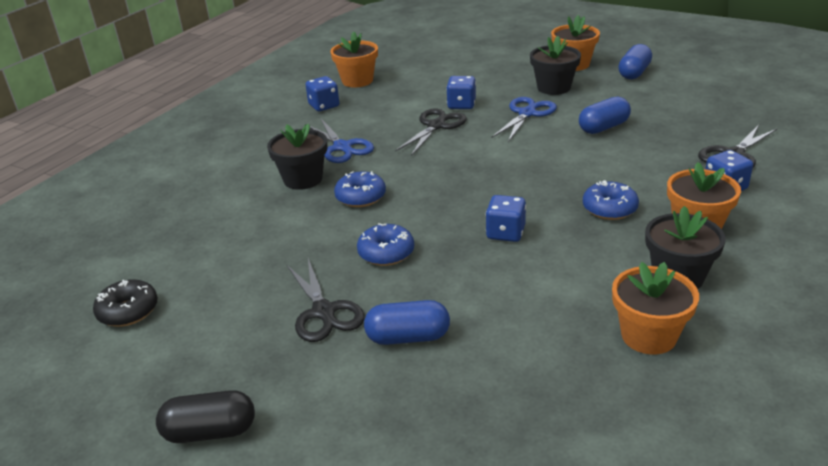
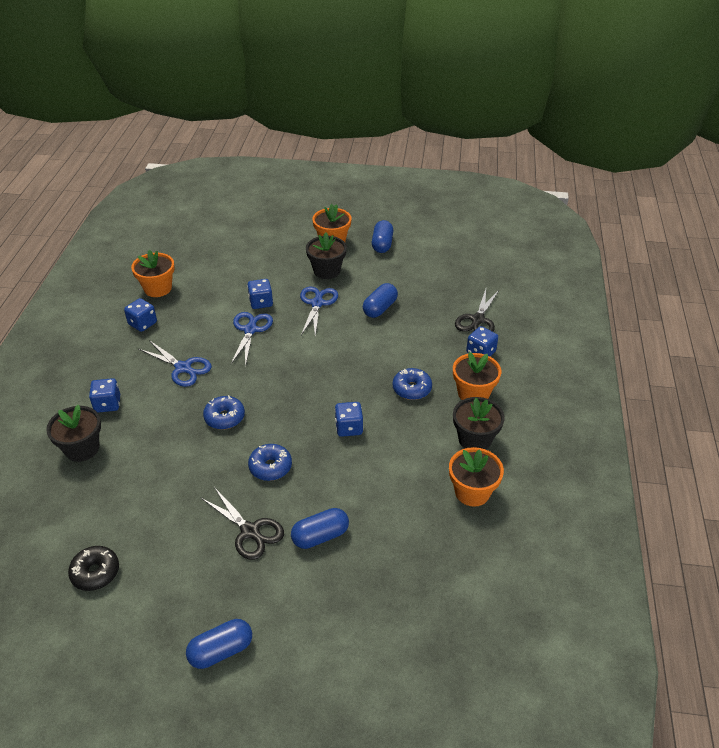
camera: 25 degrees left, 10 degrees up
black capsule [156,390,255,443] -> blue capsule [186,619,252,669]
black flower pot [267,124,327,190] -> black flower pot moved to [46,405,101,462]
black scissors [395,109,467,156] -> blue scissors [231,312,273,367]
none -> blue dice [89,378,120,413]

